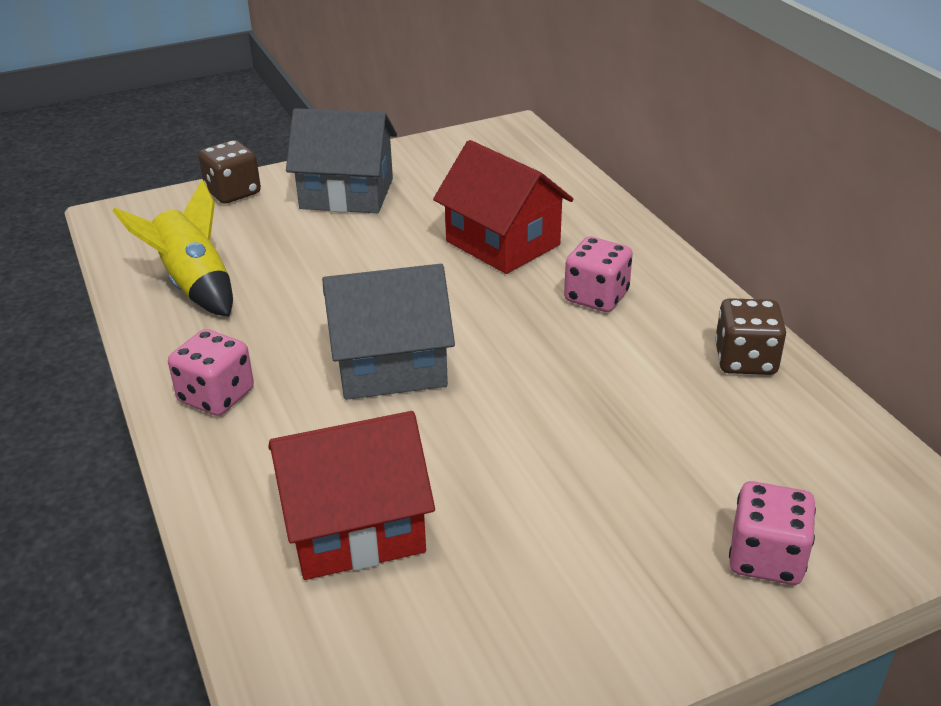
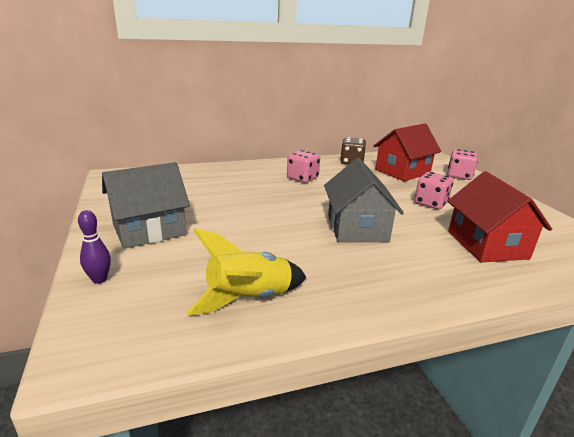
camera: 85 degrees left, 10 degrees down
pink dice [168,329,254,416] -> pink dice moved to [414,172,453,209]
brown dice [198,140,261,204] -> purple bowling pin [78,210,111,284]
grey house [286,108,397,213] -> grey house turned 45 degrees clockwise [102,162,190,249]
red house [433,140,573,274] -> red house moved to [373,123,441,181]

